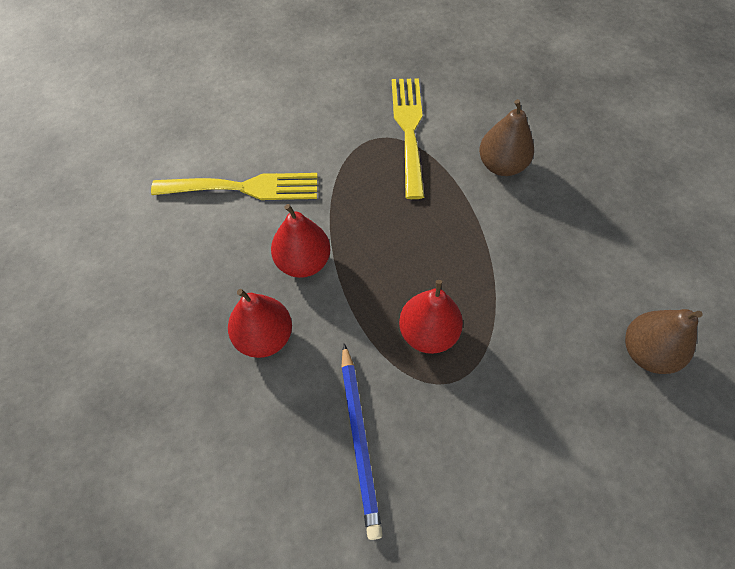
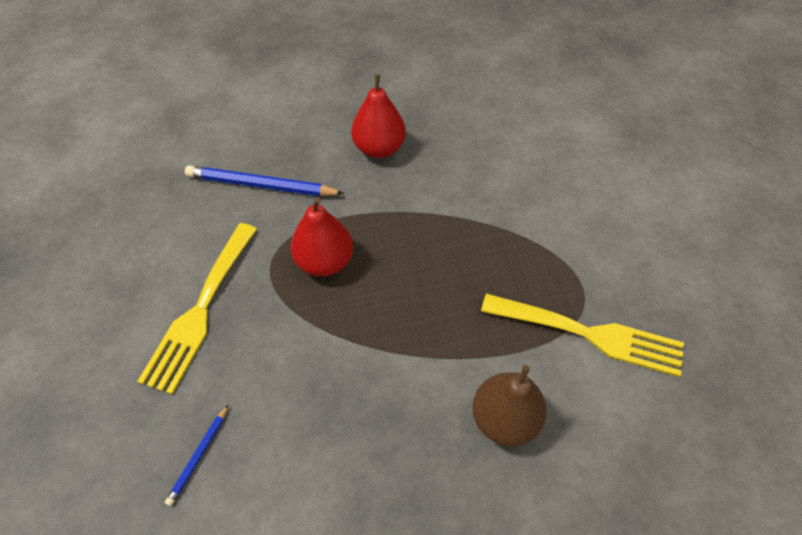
camera: 110 degrees right, 5 degrees down
yellow fork [151,173,317,200] -> yellow fork moved to [137,223,257,395]
red pear [271,204,331,278] -> none
brown pear [625,309,703,374] -> blue pencil [165,405,228,506]

